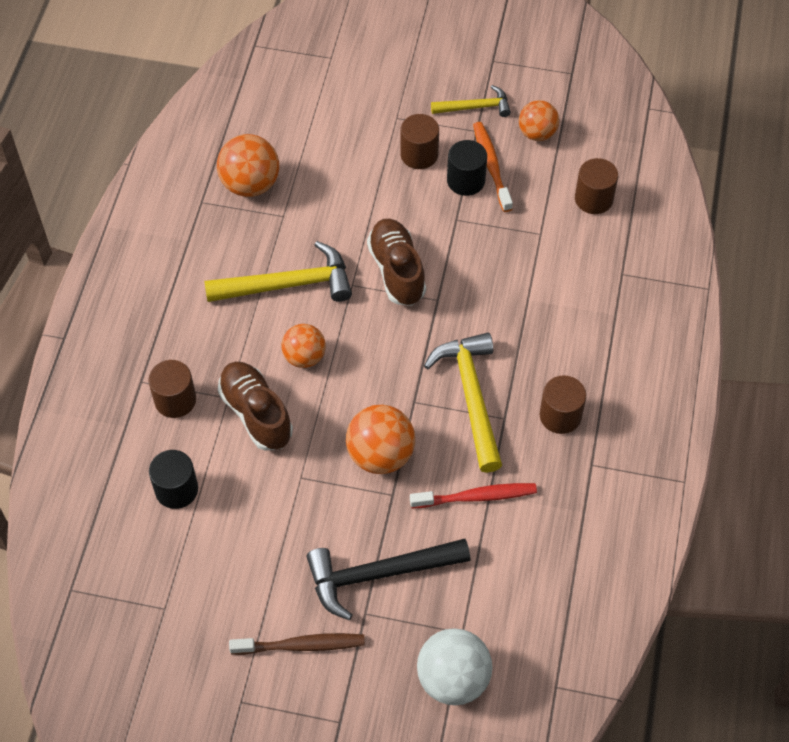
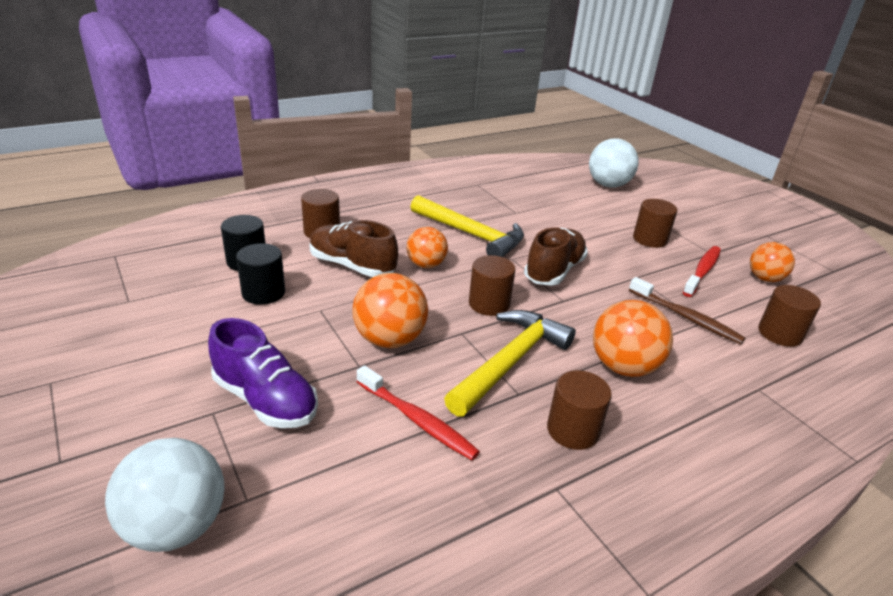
camera: 45 degrees right, 25 degrees down
orange ball [217,134,279,197] -> orange ball moved to [593,300,673,377]
brown shoe [218,362,293,451] -> brown shoe turned 75 degrees counterclockwise [309,220,398,277]
brown toothbrush [229,633,365,655] -> brown toothbrush moved to [629,277,745,344]
black hammer [306,539,471,620] -> purple shoe [208,318,318,428]
yellow hammer [431,85,511,117] -> none
black cylinder [447,140,487,196] -> black cylinder moved to [236,243,285,305]
orange toothbrush [473,122,513,212] -> red toothbrush [683,246,721,297]
none -> brown cylinder [469,255,515,316]
none -> white ball [589,139,639,188]

